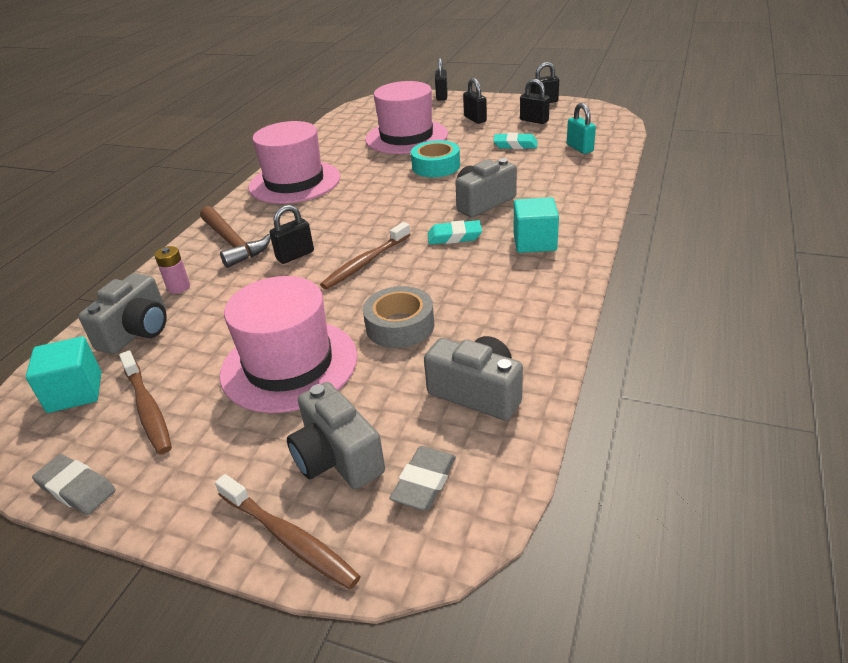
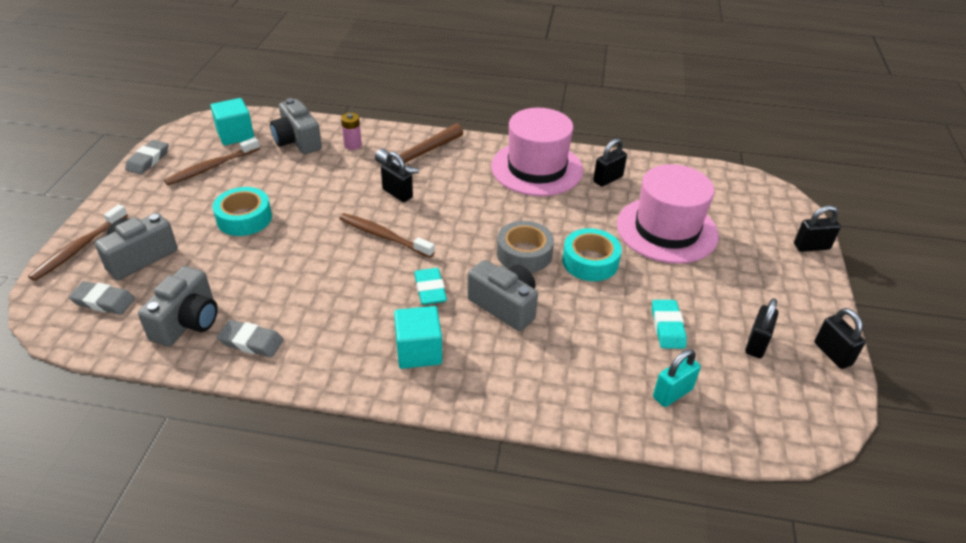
camera: 75 degrees right, 5 degrees up
grey camera [78,273,167,354] -> grey camera turned 45 degrees clockwise [270,98,322,154]
pink hat [220,276,357,413] -> turquoise tape [213,187,272,236]
grey tape [363,286,435,348] -> grey tape moved to [497,221,554,273]
black padlock [463,78,487,124] -> black padlock moved to [593,138,627,187]
none -> grey eraser [217,320,284,357]

